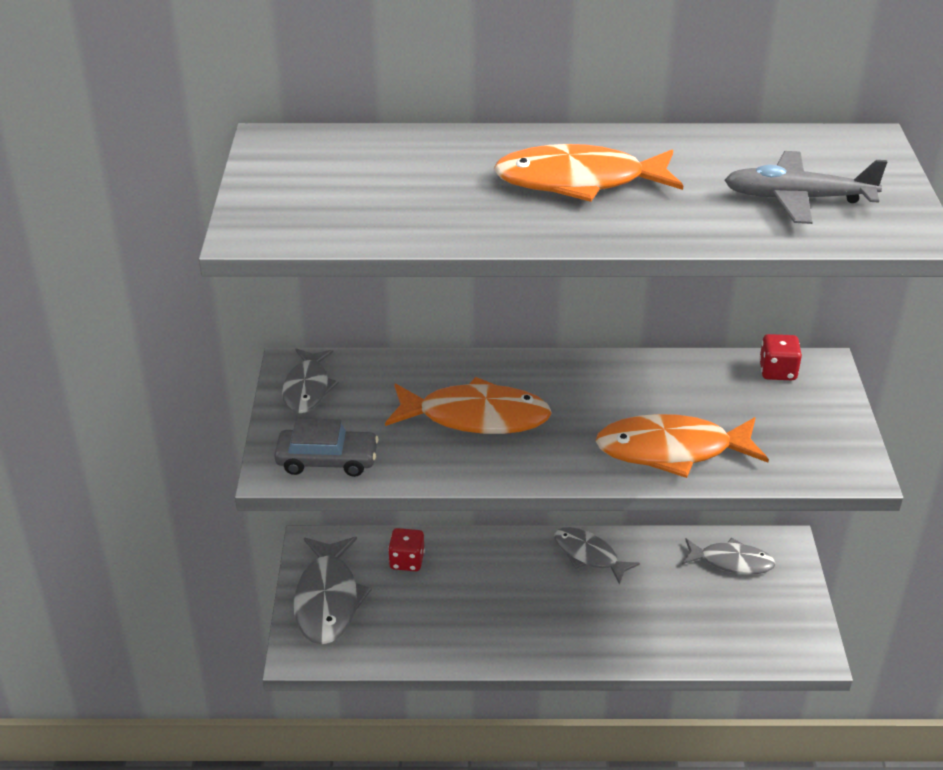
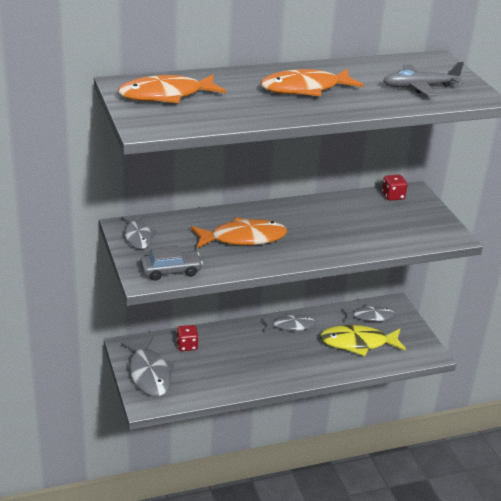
camera: 20 degrees left, 5 degrees down
grey fish [554,527,640,585] -> grey fish turned 150 degrees clockwise [261,313,316,332]
orange fish [596,414,769,478] -> orange fish moved to [118,74,226,103]
none -> yellow fish [320,325,406,356]

